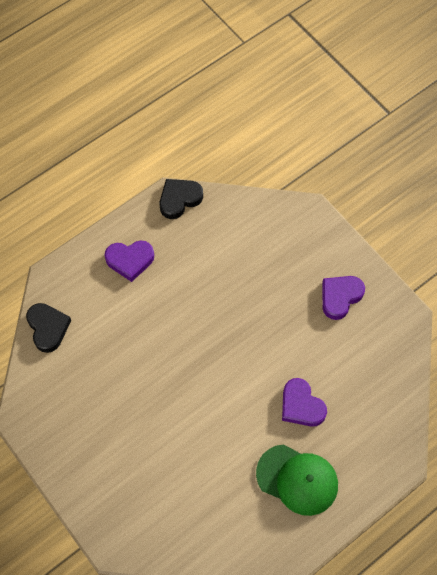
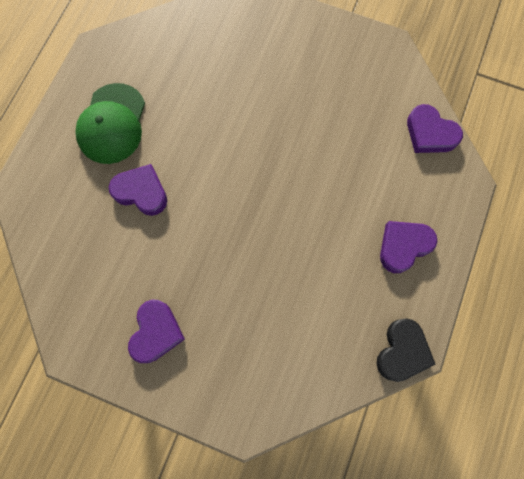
camera: 150 degrees right, 10 degrees up
black heart [26,303,71,353] -> purple heart [407,104,463,153]
green cap [256,444,338,516] -> green cap turned 75 degrees counterclockwise [75,83,145,164]

